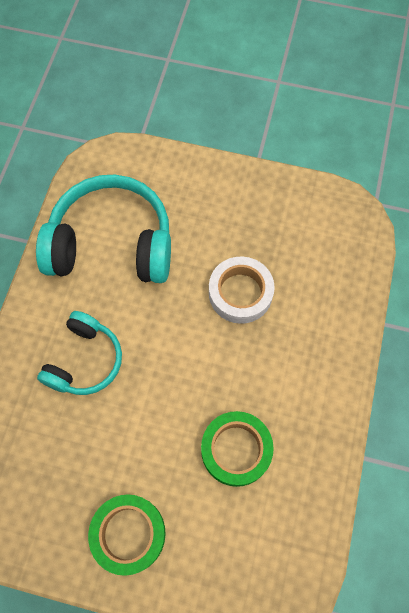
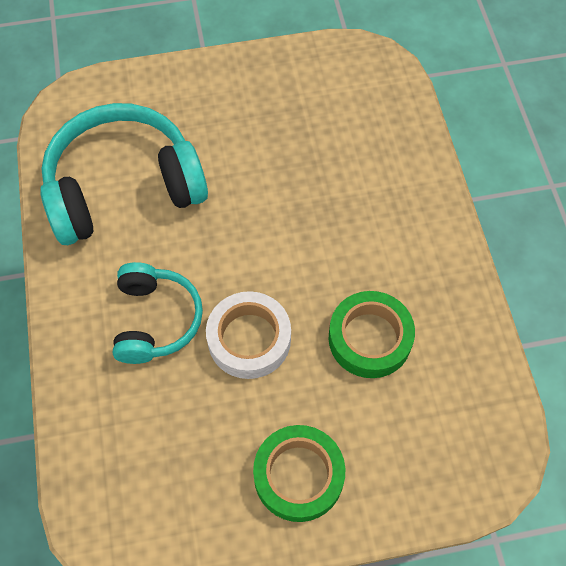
camera: 25 degrees left, 5 degrees down
white tape [209,257,275,324] -> white tape moved to [206,291,291,379]

